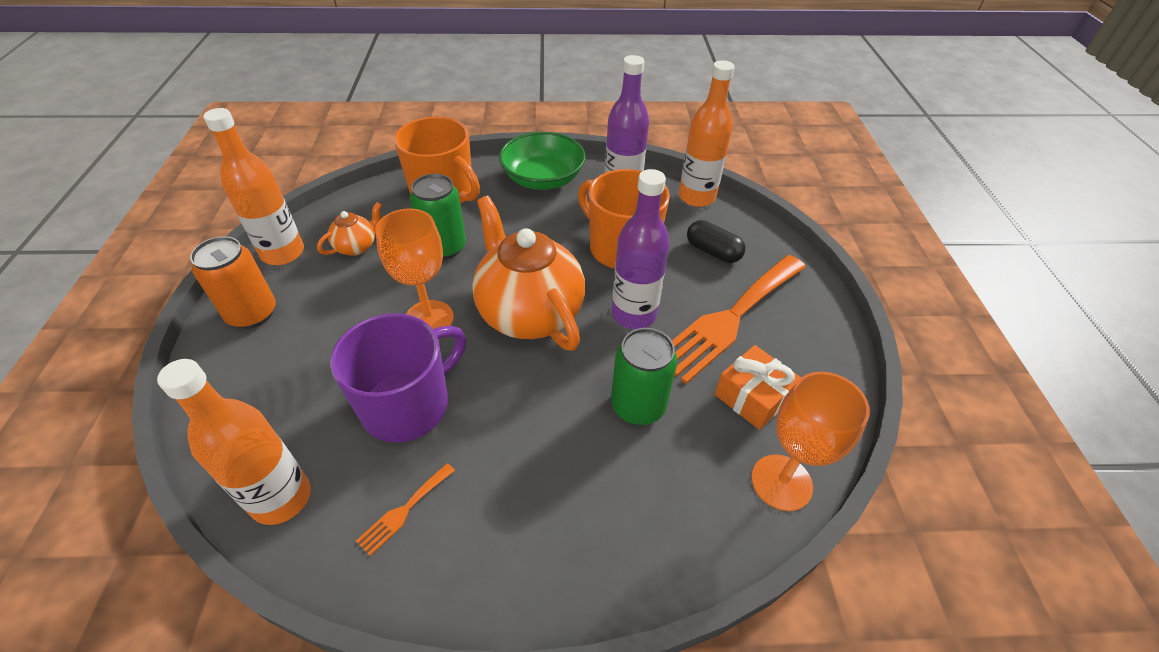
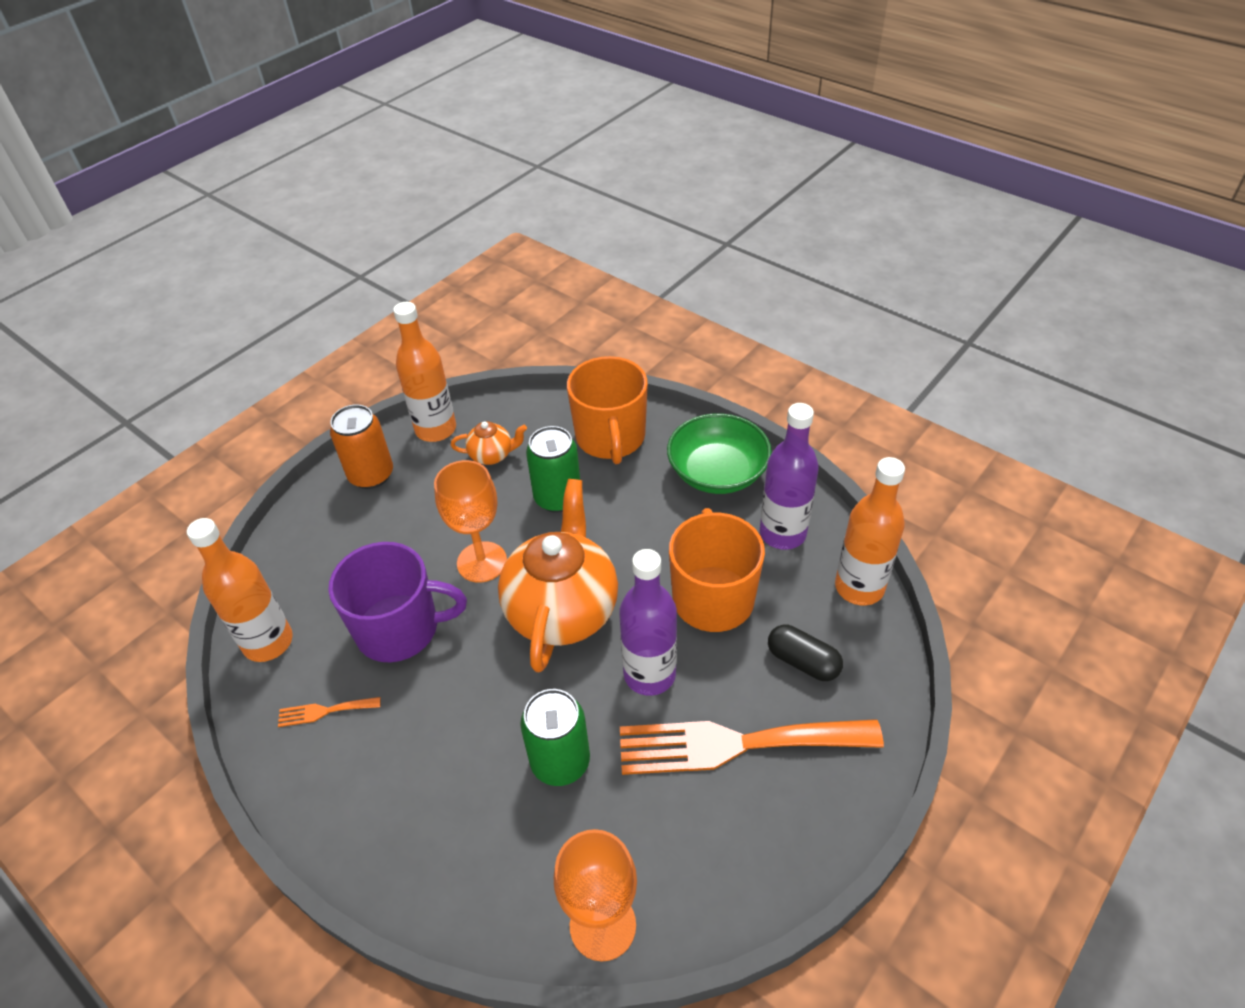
camera: 45 degrees right, 0 degrees up
black capsule [687,220,746,263] -> black capsule turned 45 degrees counterclockwise [768,625,843,681]
orange gift [715,345,801,430] -> none

